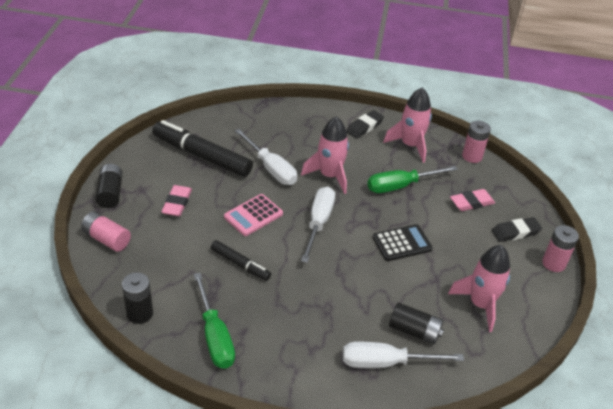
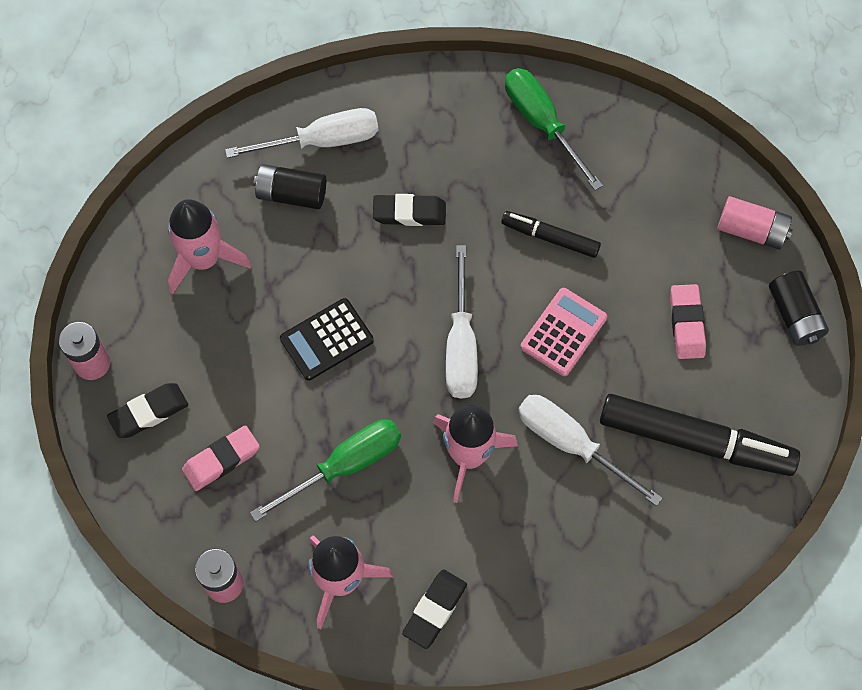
camera: 170 degrees right, 25 degrees up
black battery [122,272,153,324] -> none
none -> black eraser [373,194,446,226]

